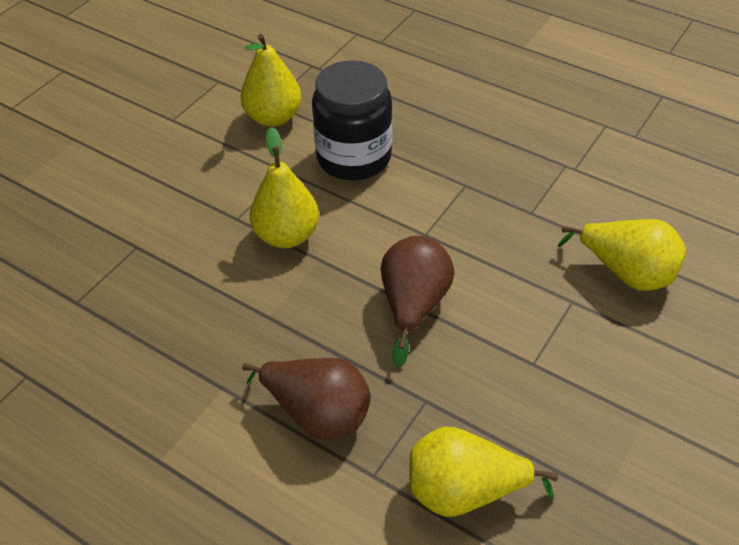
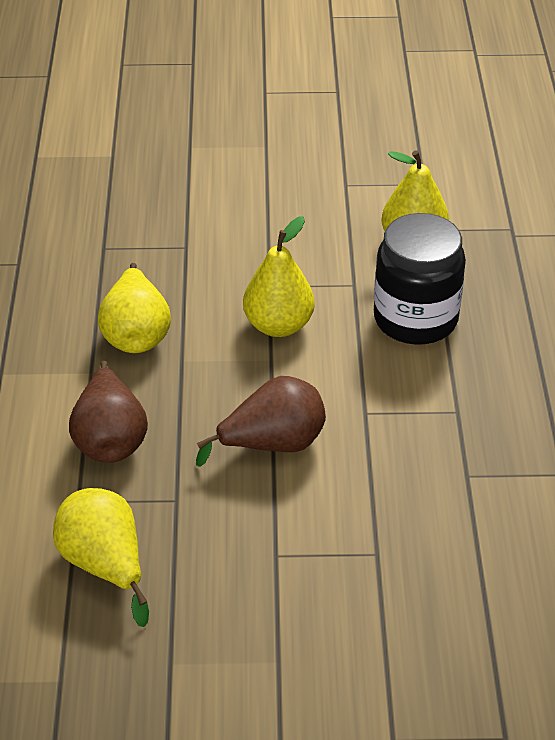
camera: 55 degrees right, 5 degrees down
yellow pear [558,219,686,291] -> yellow pear moved to [98,263,171,353]

